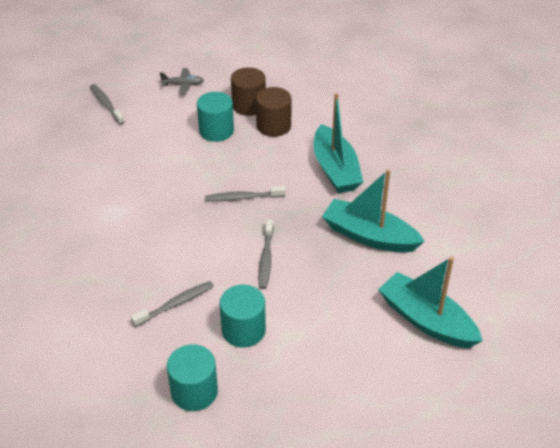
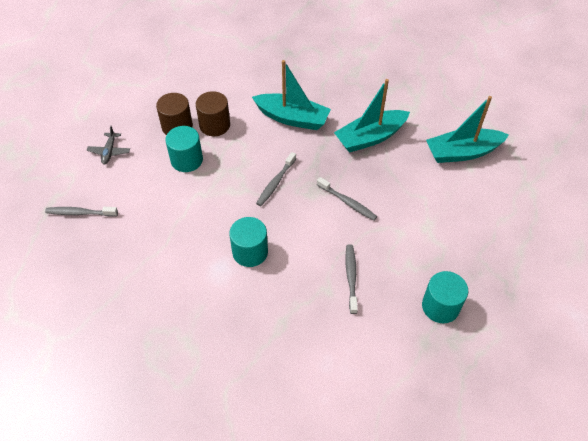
camera: 55 degrees left, 10 degrees up
grey plane [160,68,204,95] -> grey plane turned 150 degrees clockwise [87,126,130,164]
turquoise cylinder [220,285,266,347] -> turquoise cylinder moved to [229,217,268,267]

